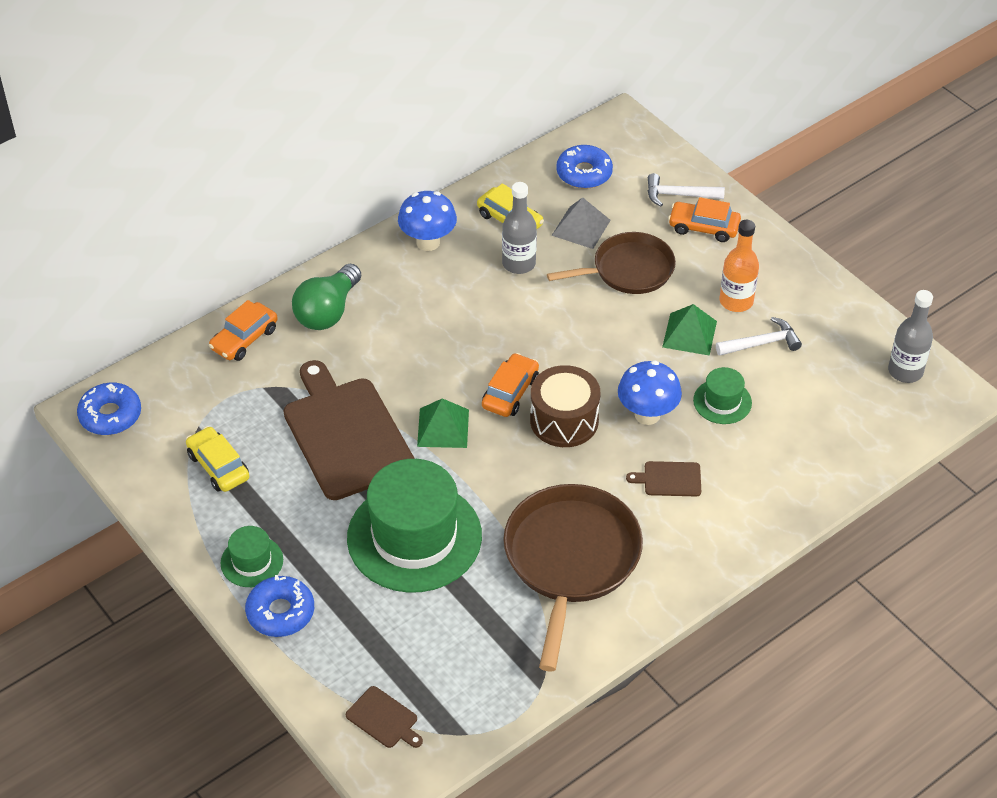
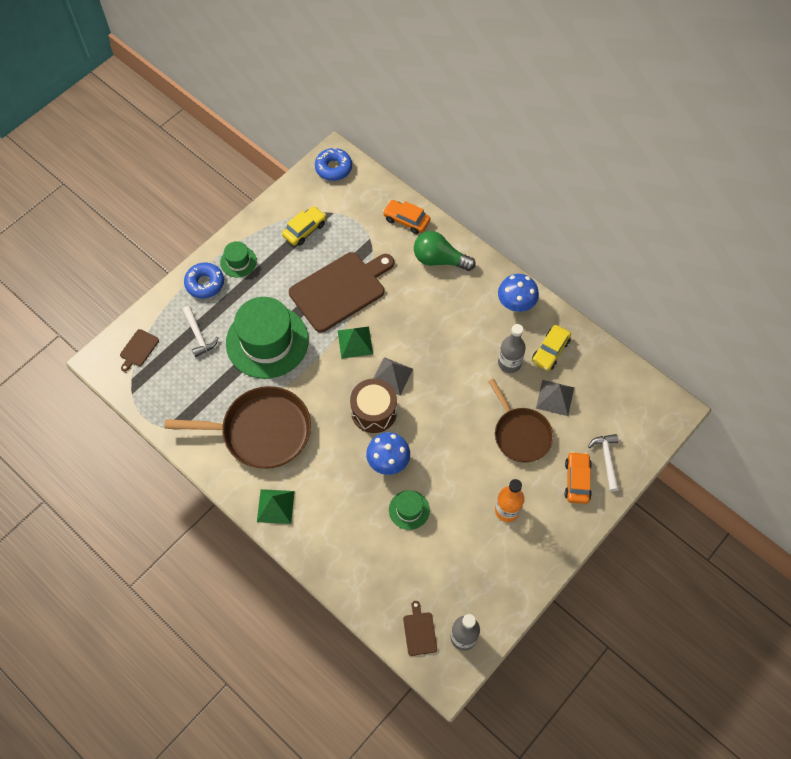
camera: 80 degrees right, 15 degrees up
orange car [482,353,539,417] -> grey pyramid [373,357,413,395]
blue donut [556,145,613,189] -> none
brown cutting board [626,461,701,496] -> brown cutting board moved to [403,601,437,656]
green pyramid [662,304,717,356] -> green pyramid moved to [257,489,295,524]
white hammer [716,317,802,356] -> white hammer moved to [182,306,218,357]

